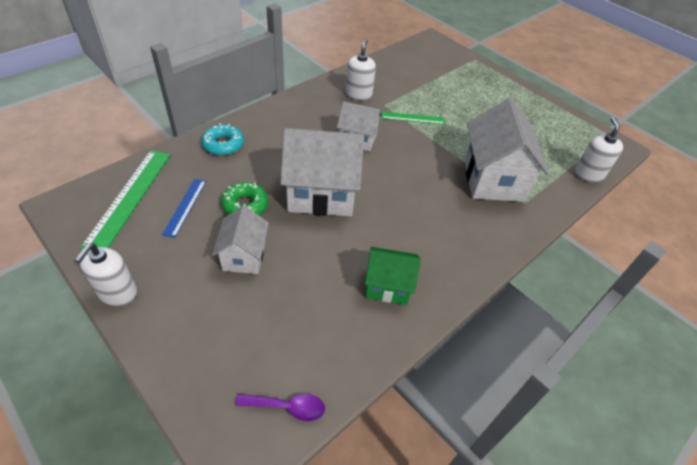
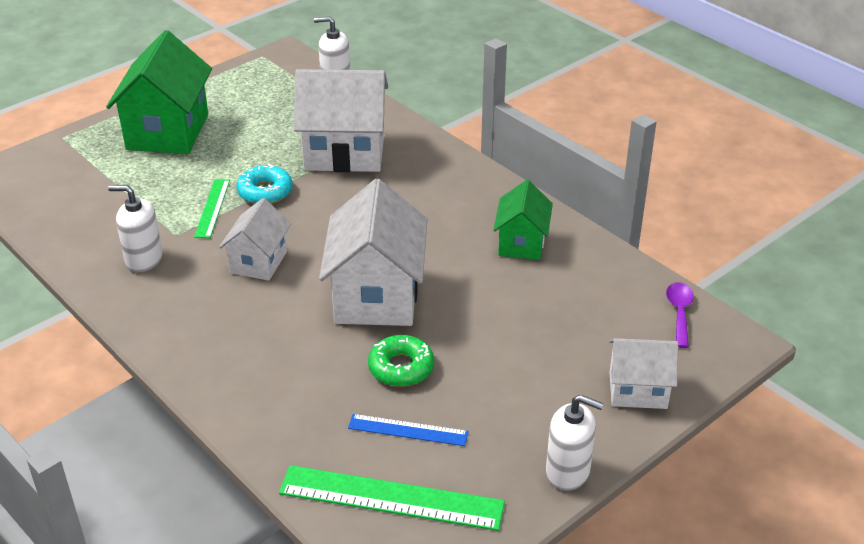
camera: 85 degrees left, 10 degrees down
turquoise donut [201,123,244,156] -> turquoise donut moved to [236,164,293,204]
white house [212,206,269,274] -> white house moved to [609,338,678,409]
none -> green house [106,30,212,154]

